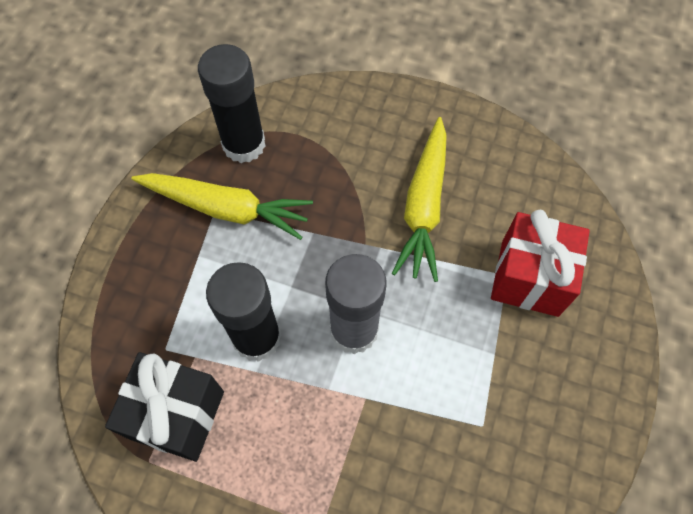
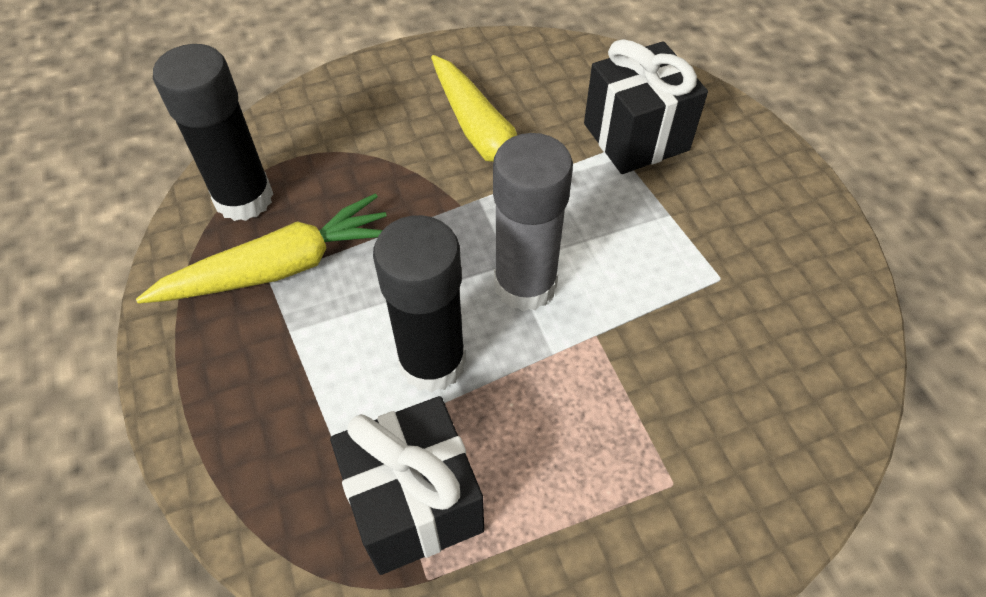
camera: 40 degrees left, 10 degrees down
red gift [491,210,590,317] -> black gift [584,39,708,174]

